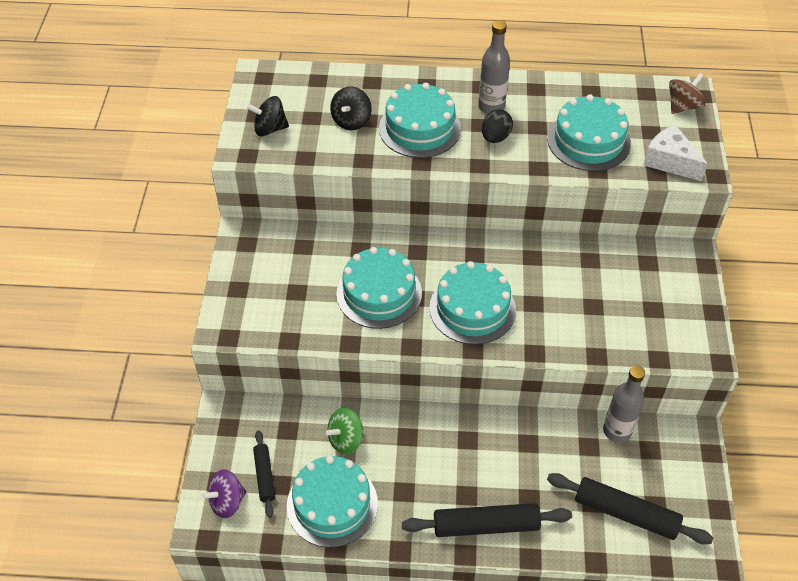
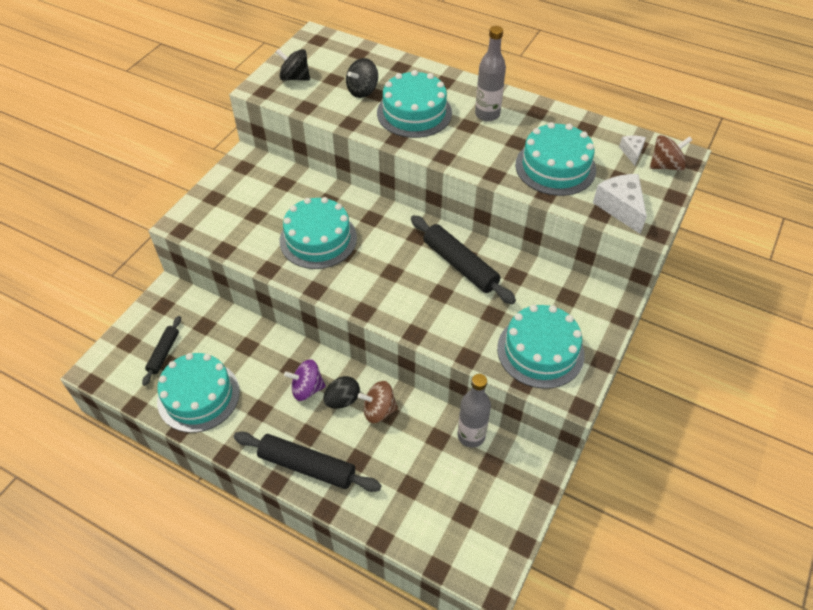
camera: 25 degrees right, 0 degrees up
purple spinning top [202,469,246,518] -> purple spinning top moved to [284,359,326,401]
green spinning top [326,408,364,454] -> none
turquoise cake [429,261,516,345] -> turquoise cake moved to [497,305,585,389]
black egg [482,109,513,143] -> black egg moved to [323,376,360,409]
black rolling pin [547,473,713,544] -> black rolling pin moved to [411,215,516,304]
none -> brown spinning top [358,381,398,423]
none -> white cheese [619,135,646,166]

